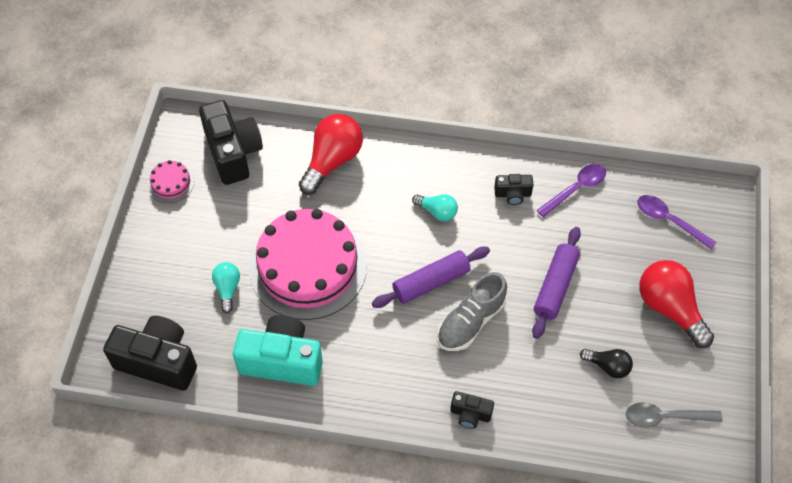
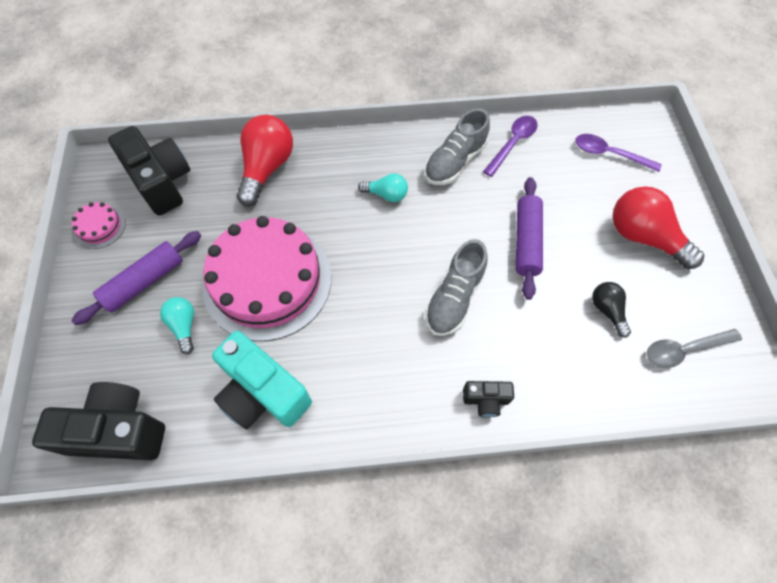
camera: 15 degrees left, 5 degrees up
turquoise camera [233,315,323,386] -> turquoise camera turned 135 degrees counterclockwise [212,331,312,430]
purple rolling pin [372,247,490,308] -> purple rolling pin moved to [72,231,201,325]
black camera [494,174,533,205] -> grey shoe [424,108,490,185]
black light bulb [580,349,633,378] -> black light bulb turned 120 degrees counterclockwise [592,282,631,338]

